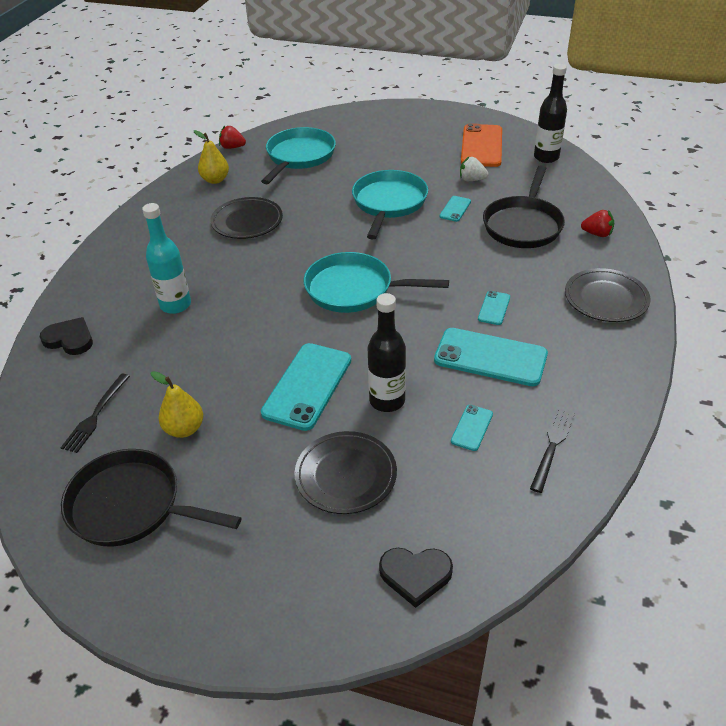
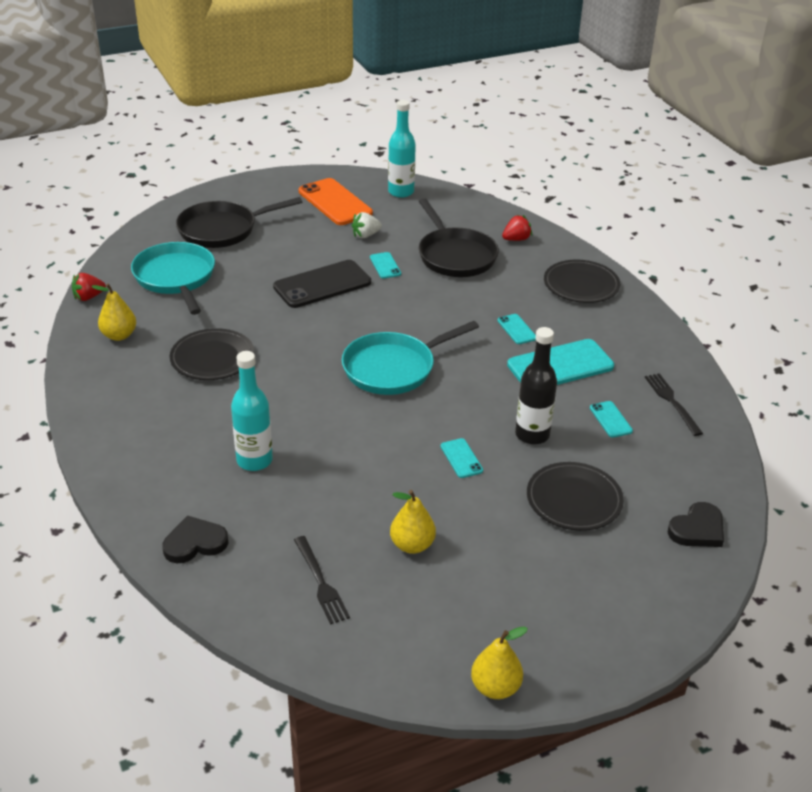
camera: 45 degrees left, 5 degrees down
black pan [61,449,241,547] -> black pan moved to [176,197,302,248]
turquoise phone [261,343,351,431] -> turquoise phone [441,438,483,478], size x0.48
turquoise pan [352,170,428,239] -> black phone [273,260,371,308]
black bottle [534,64,567,163] -> turquoise bottle [388,100,416,198]
none -> yellow pear [471,626,528,699]

